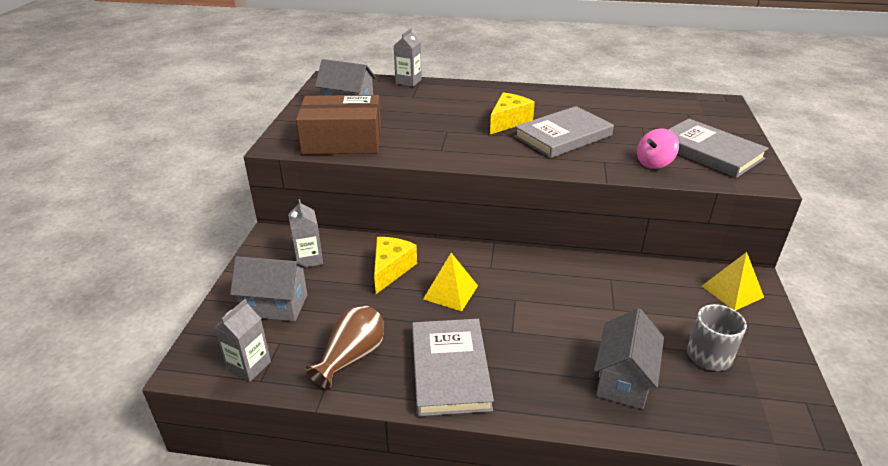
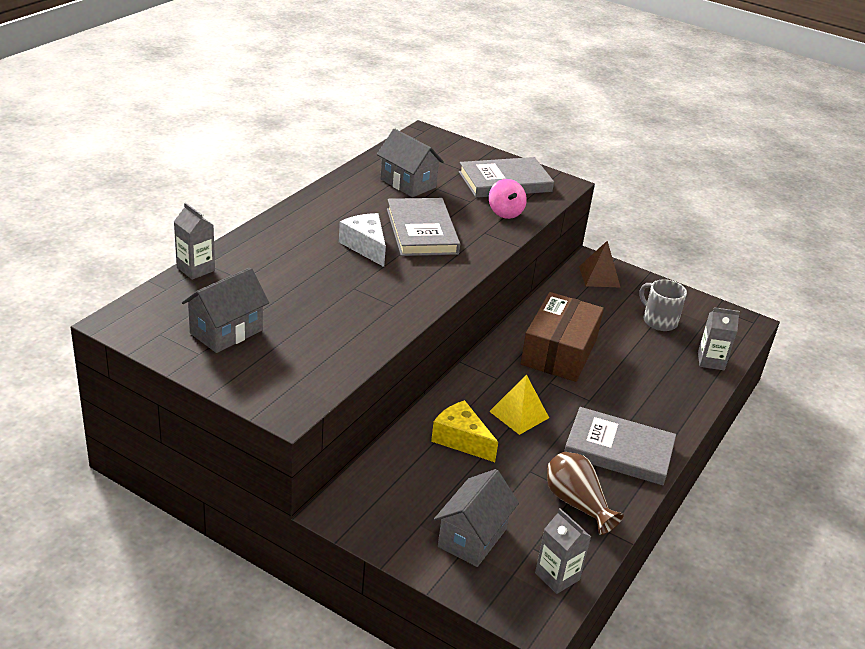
camera: 70 degrees left, 0 degrees up
grey carton [288,199,323,267] -> grey carton moved to [698,307,740,370]
brown box [296,95,381,155] -> brown box moved to [520,292,604,382]
yellow cheese [490,92,535,134] -> white cheese [339,213,386,267]
grey house [594,308,664,409] -> grey house moved to [377,129,444,198]
yellow pyramid [702,252,764,311] -> brown pyramid [579,241,621,288]

